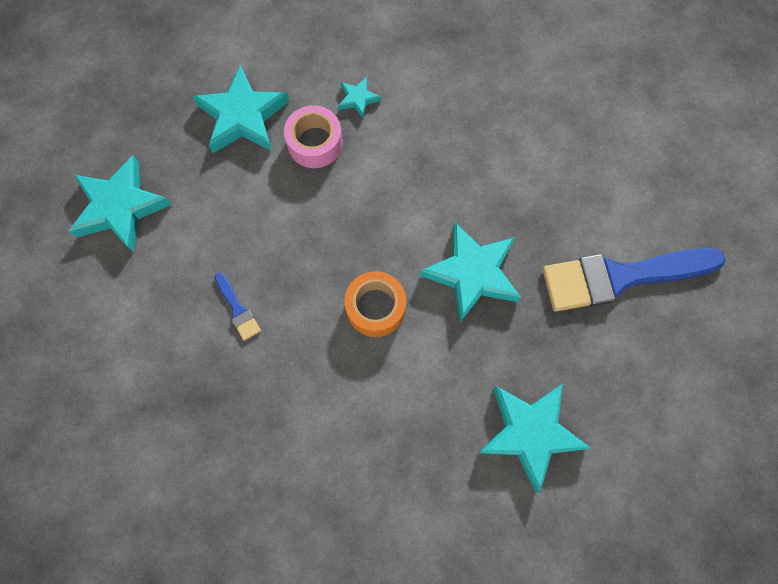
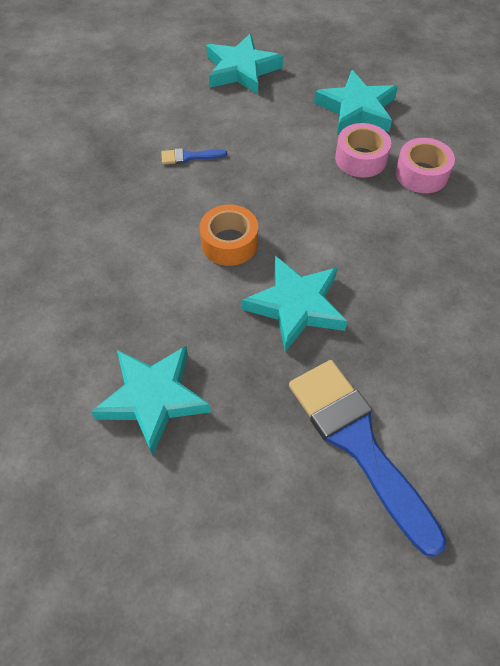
camera: 70 degrees right, 15 degrees down
blue brush [215,273,261,341] -> blue brush turned 45 degrees clockwise [161,148,227,164]
turquoise star [338,77,381,119] -> pink tape [395,138,455,193]

